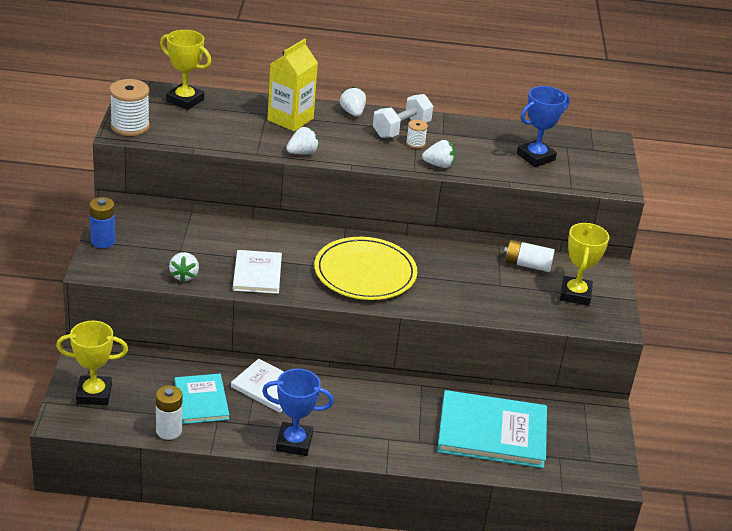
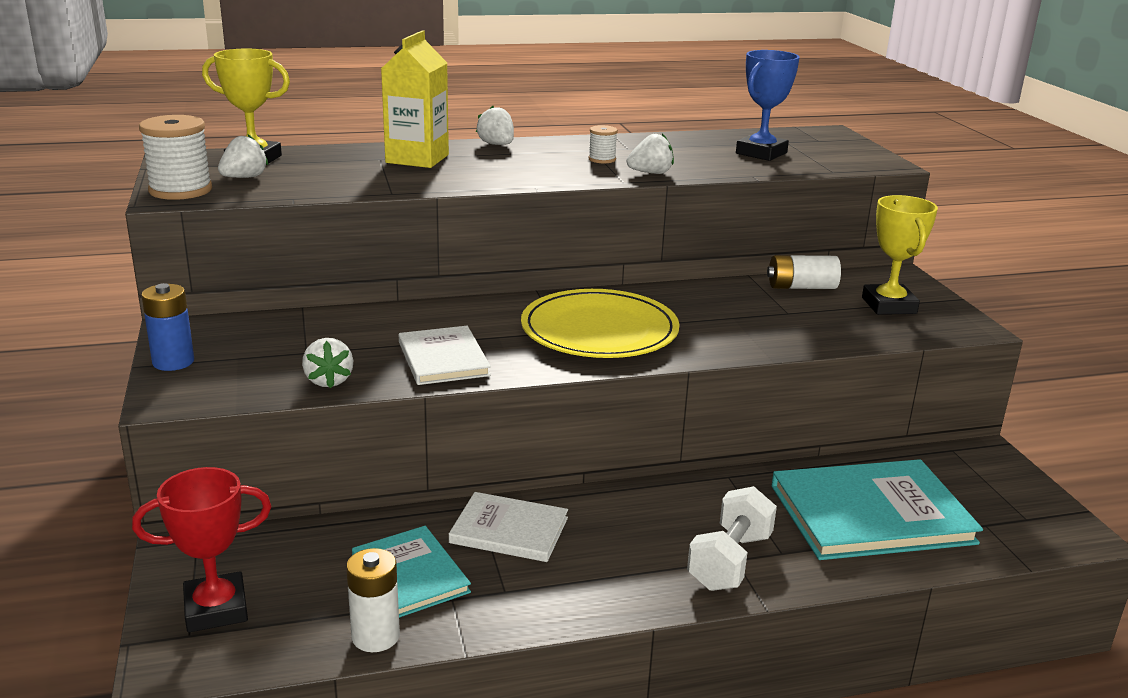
camera: 15 degrees left, 10 degrees down
yellow trophy [56,321,128,405] -> red trophy [132,467,271,632]
blue trophy [262,369,334,456] -> none
white strawberry [286,127,319,154] -> white strawberry moved to [218,134,268,178]
white dumbbell [373,94,433,138] -> white dumbbell moved to [687,486,777,591]

